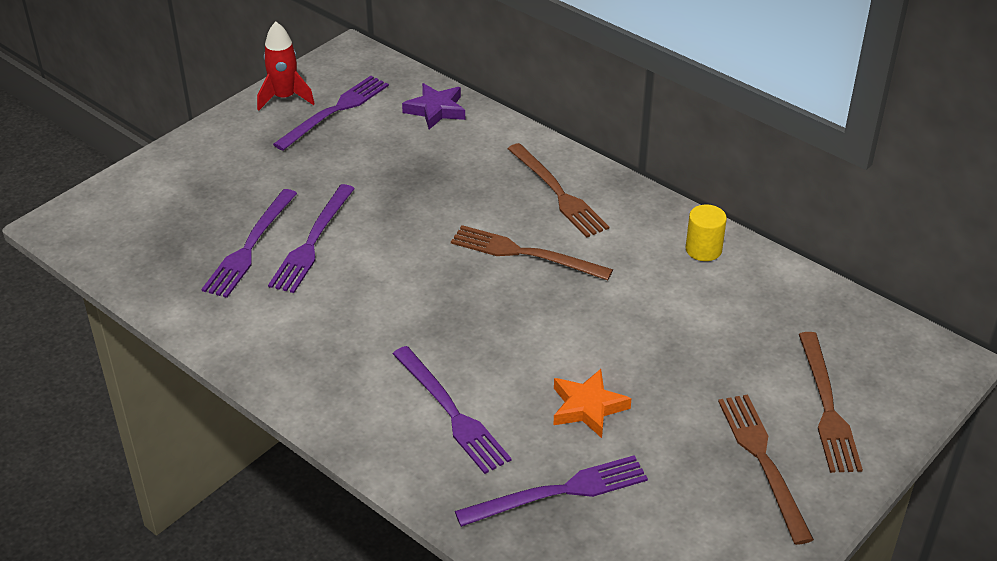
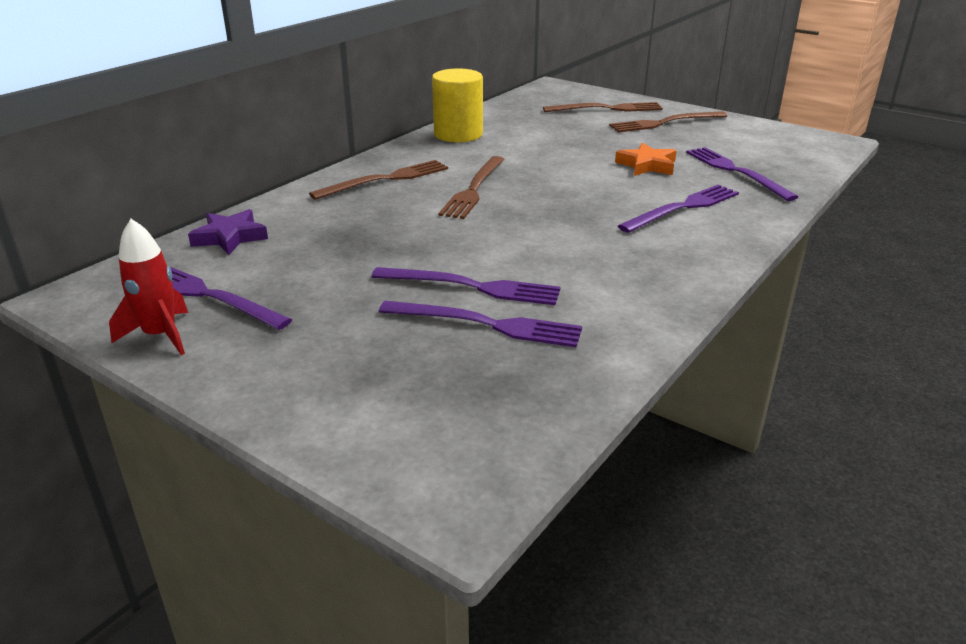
camera: 95 degrees left, 10 degrees down
yellow cylinder [686,205,727,261] -> yellow cylinder [432,68,483,142], size x1.71

